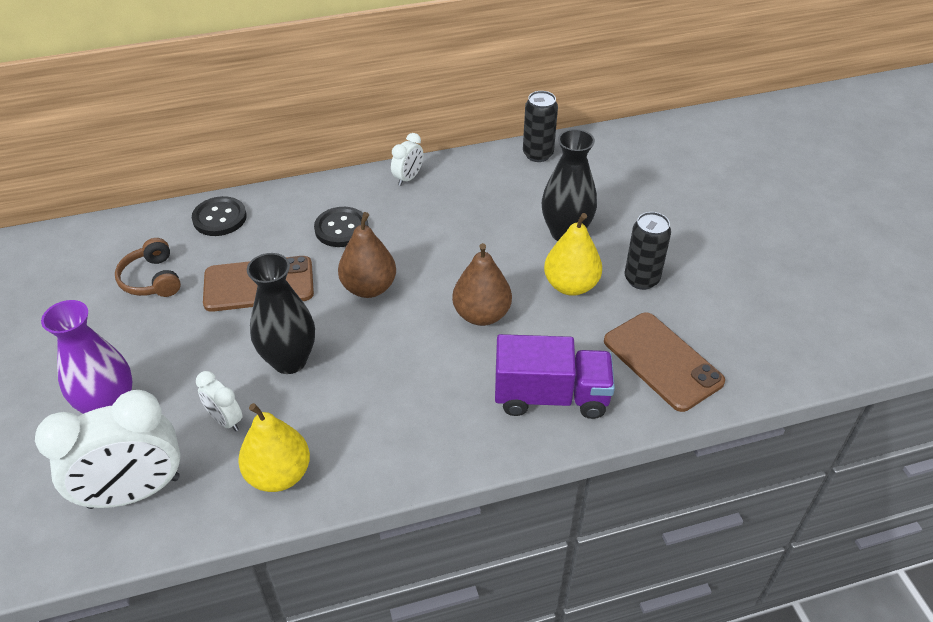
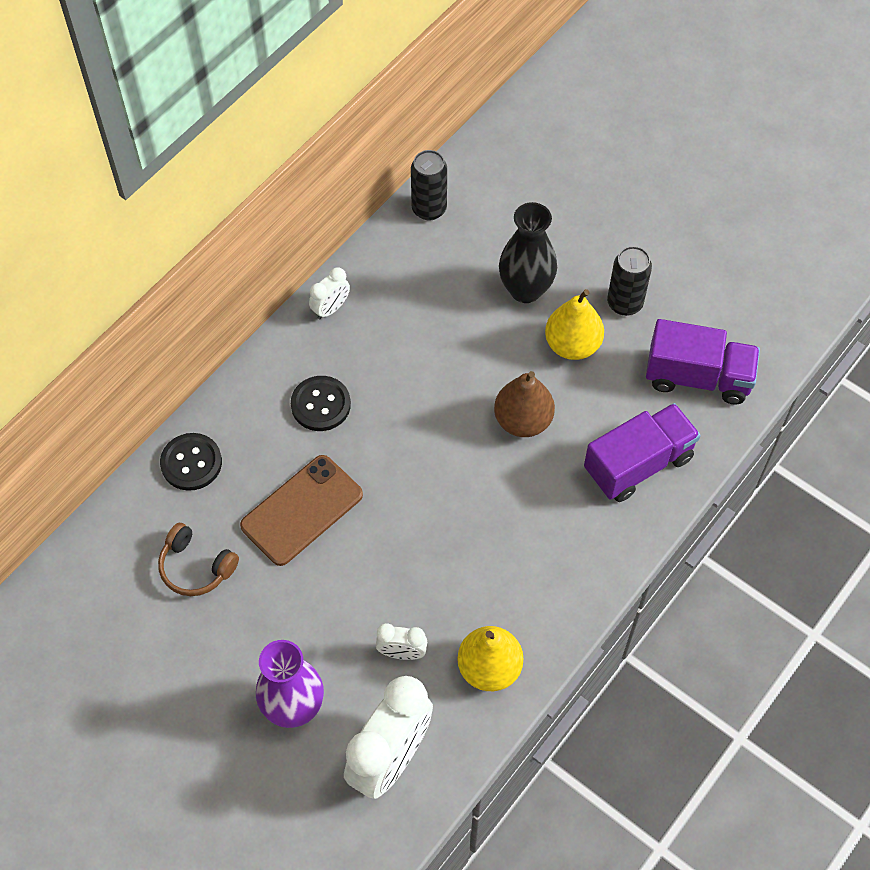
camera: 35 degrees left, 15 degrees up
black vase [247,253,315,374] -> none
brown pear [338,212,396,298] -> none
white clock [391,133,424,186] -> white clock turned 45 degrees clockwise [309,267,350,319]
brown phone [604,312,725,412] -> purple truck [646,319,760,405]

